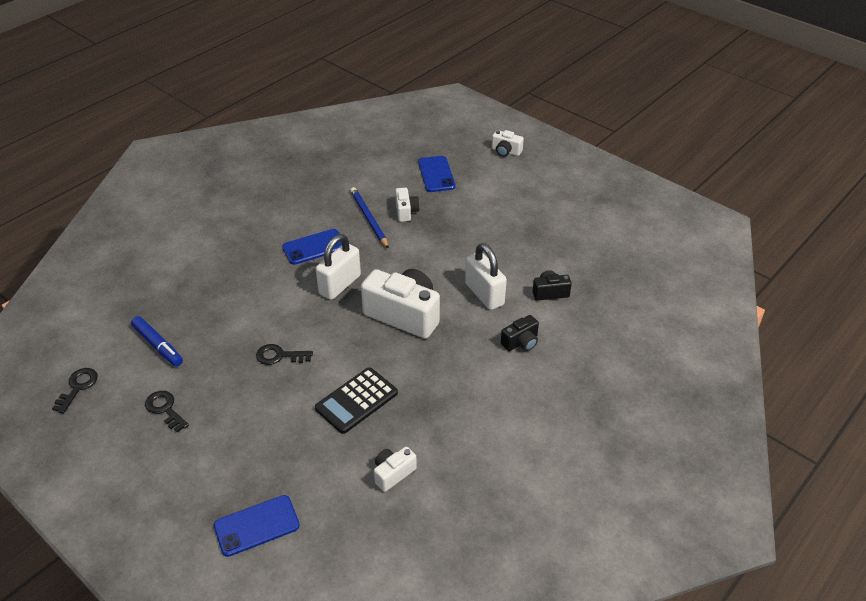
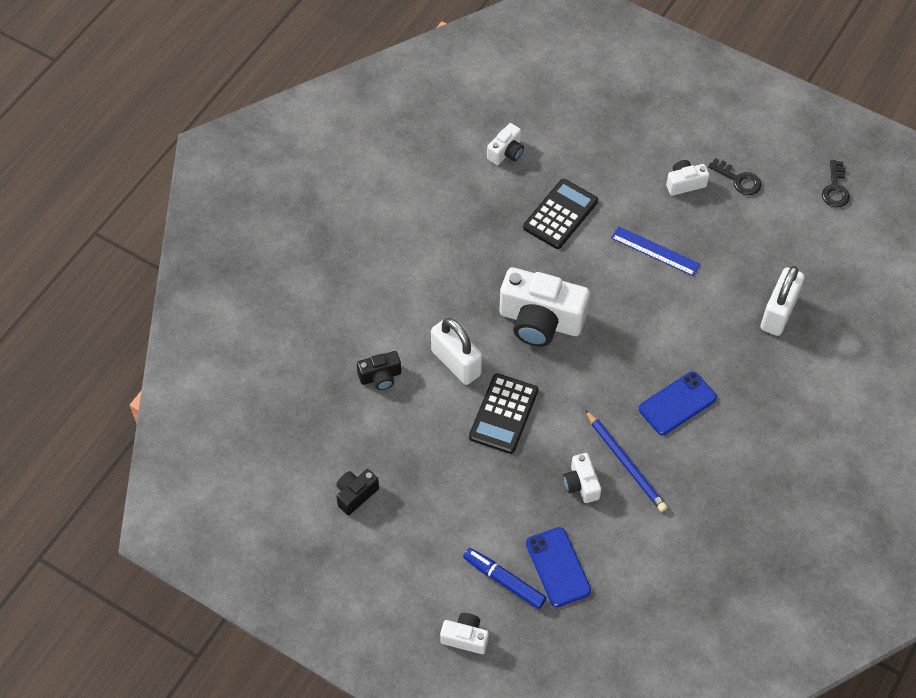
camera: 170 degrees right, 15 degrees up
blue marker [131,316,183,366] -> blue marker moved to [463,548,546,609]
blue phone [214,495,300,557] -> none
black key [256,344,313,365] -> blue ruler [611,226,700,276]
white padlock [316,234,361,300] -> white padlock moved to [761,266,805,336]
black camera [501,315,539,351] -> black camera moved to [336,469,379,515]
none -> black calculator [469,373,538,454]
none -> white camera [666,160,709,196]

